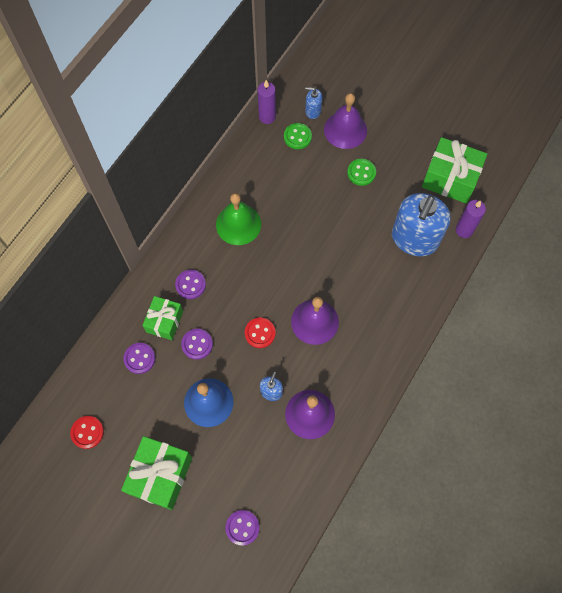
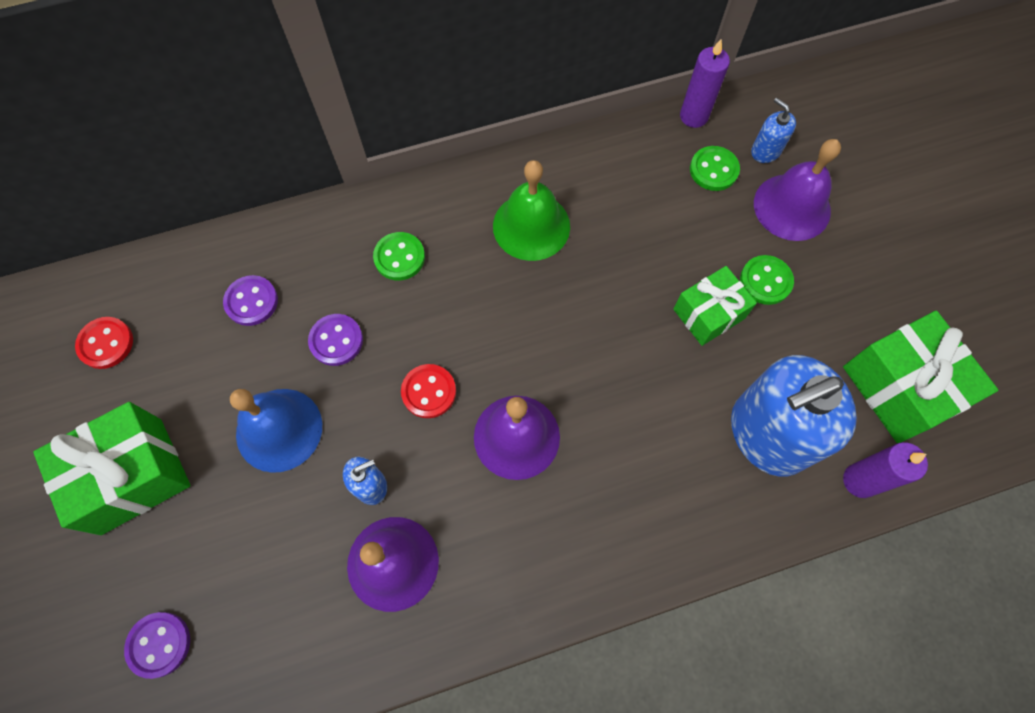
camera: 40 degrees right, 0 degrees up
green gift [142,296,183,340] -> green gift moved to [673,266,757,346]
purple button [175,270,206,299] -> green button [373,232,425,281]

